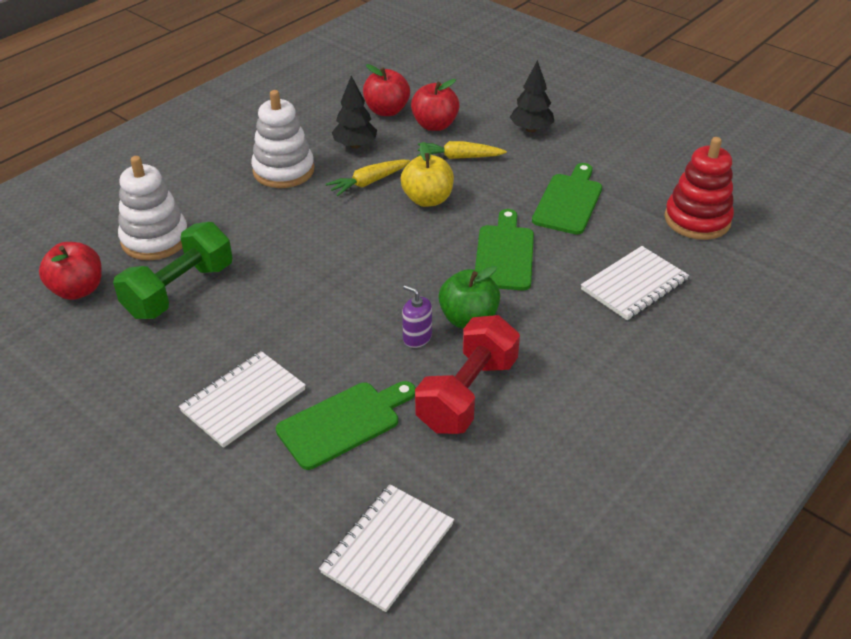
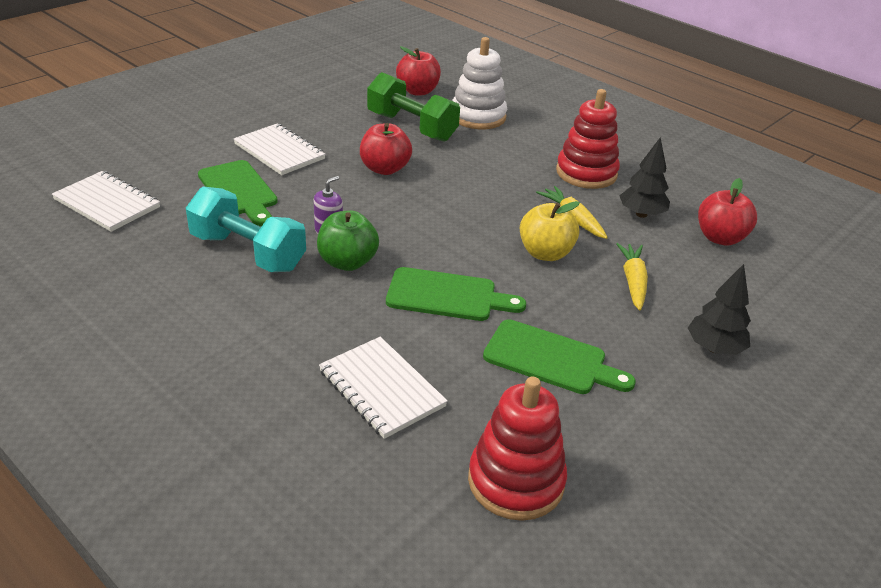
camera: 90 degrees right, 5 degrees down
white stacking toy [251,90,314,188] -> red stacking toy [556,89,620,189]
red apple [411,79,460,131] -> red apple moved to [360,123,412,175]
red dumbbell [415,315,520,434] -> turquoise dumbbell [186,187,306,272]

